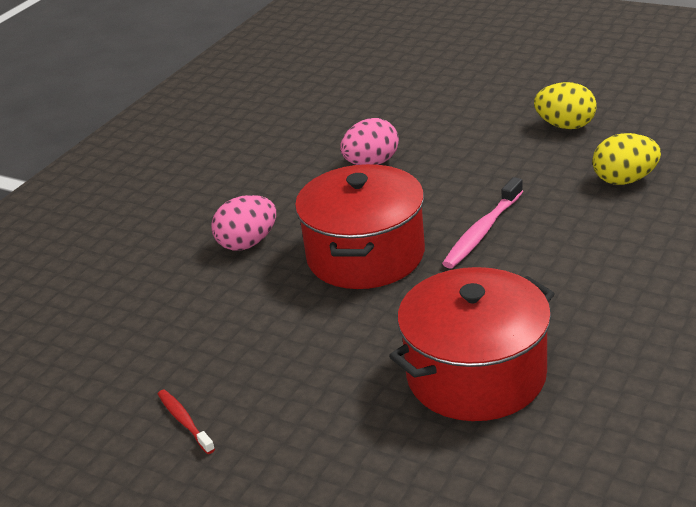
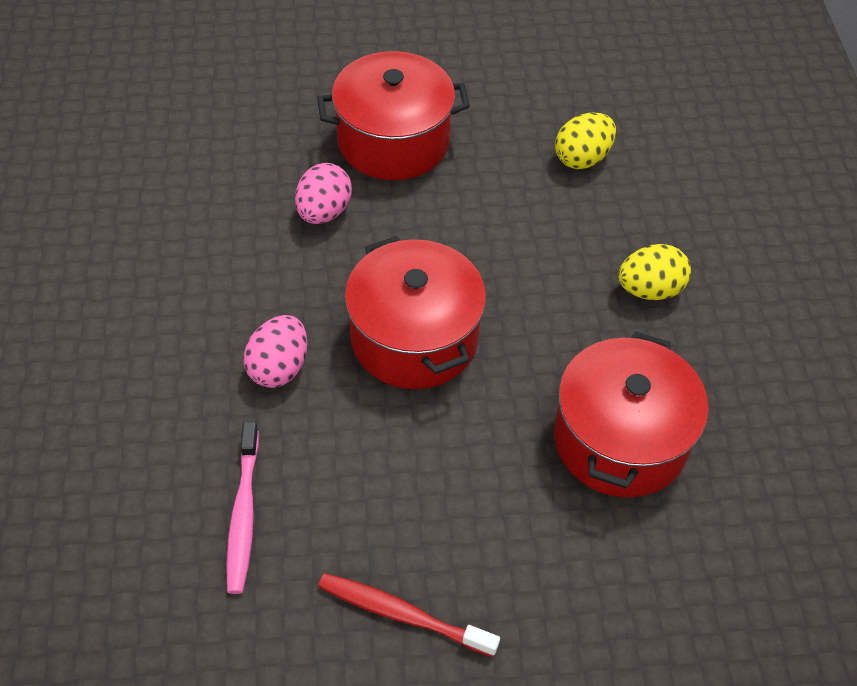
camera: 40 degrees left, 20 degrees up
red toothbrush [158,389,215,454] -> red toothbrush [318,573,500,657], size x1.64
pink toothbrush [442,177,523,269] -> pink toothbrush moved to [226,422,259,594]
yellow egg [534,82,597,129] -> yellow egg moved to [618,244,691,300]
none -> red pot [317,51,470,180]

